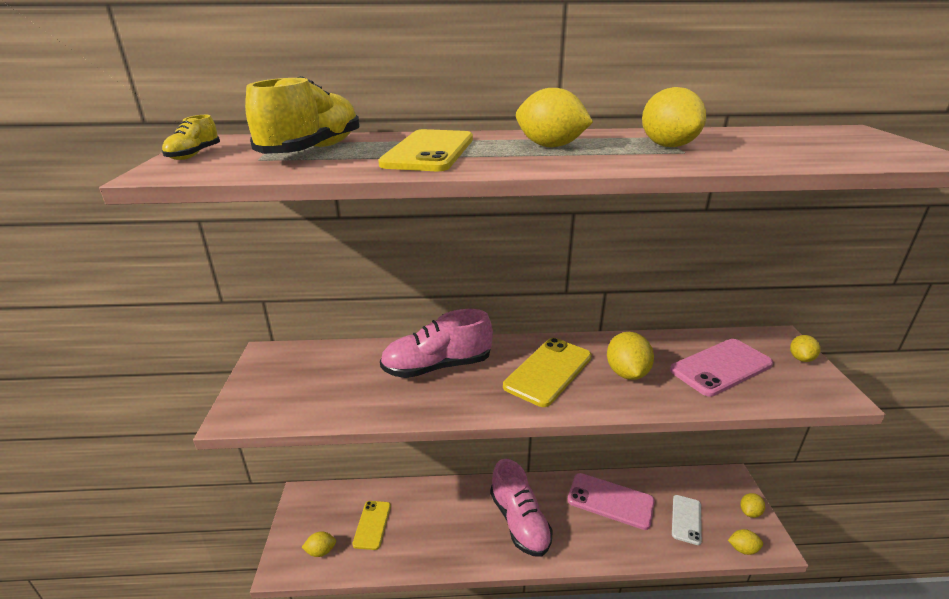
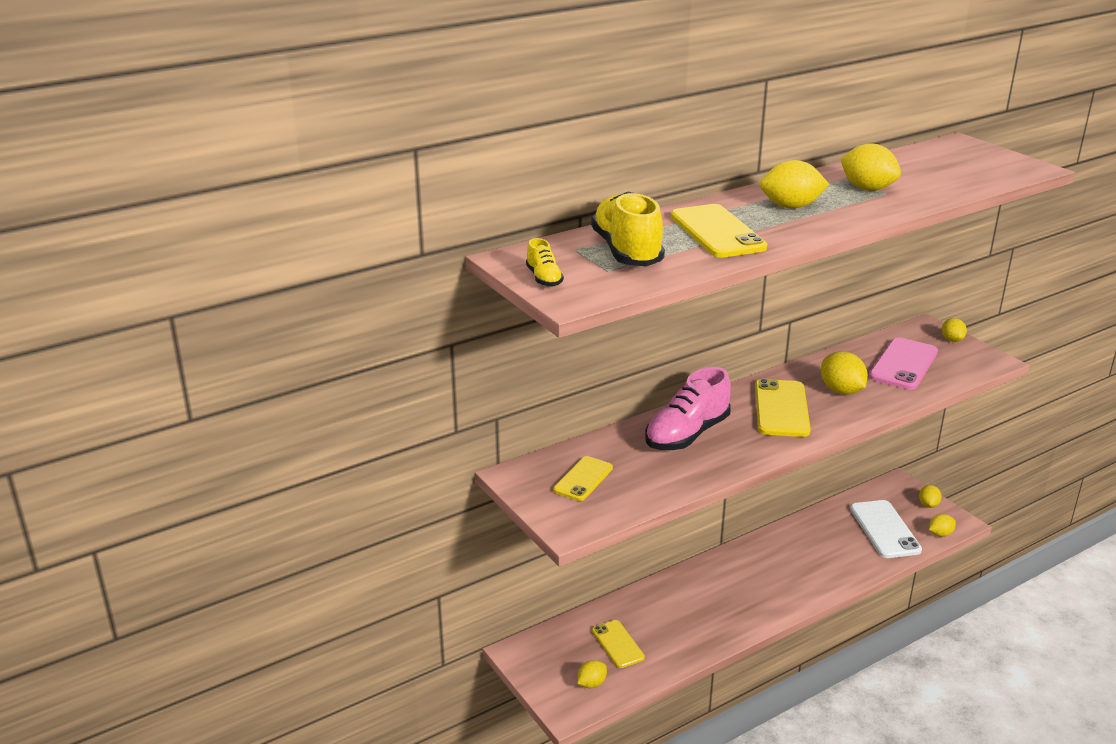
camera: 30 degrees left, 0 degrees up
pink shoe [490,459,553,557] -> none
pink phone [567,473,655,530] -> none
white phone [672,495,702,545] -> white phone [850,500,922,558], size x1.58
none -> yellow phone [553,456,613,501]

